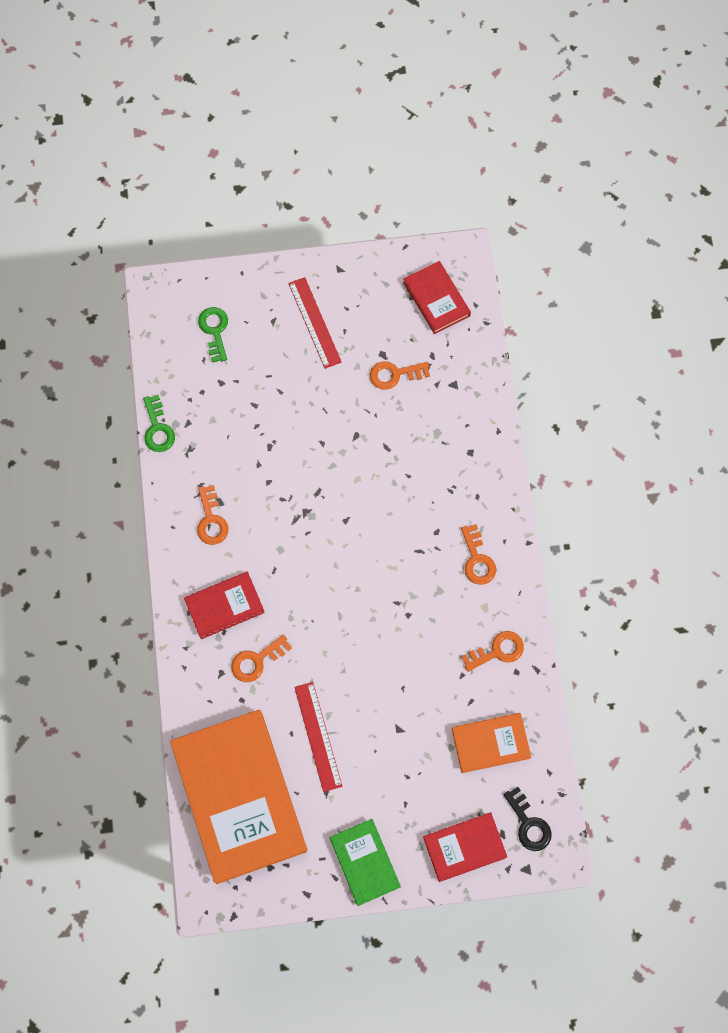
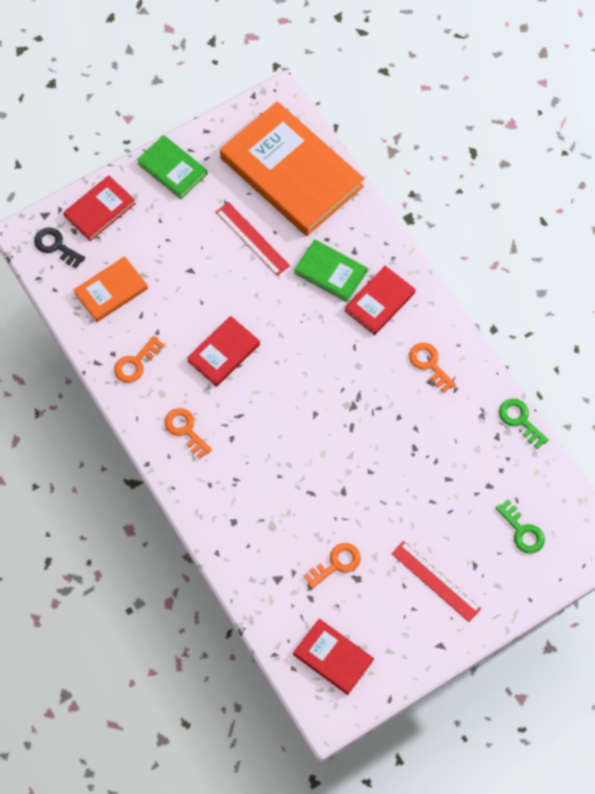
camera: 155 degrees right, 5 degrees down
orange key [231,635,292,682] -> green book [294,239,368,302]
none -> red book [187,316,260,387]

